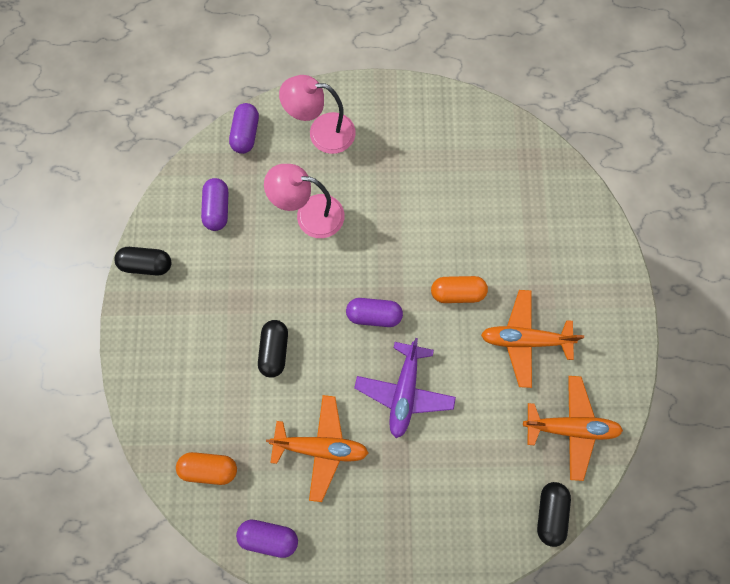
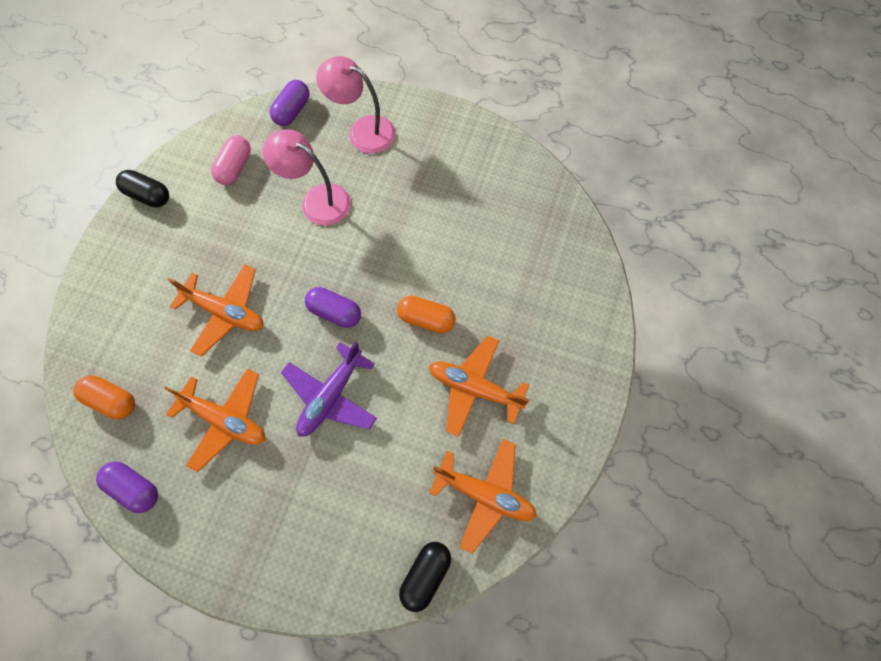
camera: 20 degrees right, 5 degrees down
purple capsule [201,178,228,231] -> pink capsule [211,135,251,185]
black capsule [258,320,288,378] -> orange plane [167,264,263,357]

